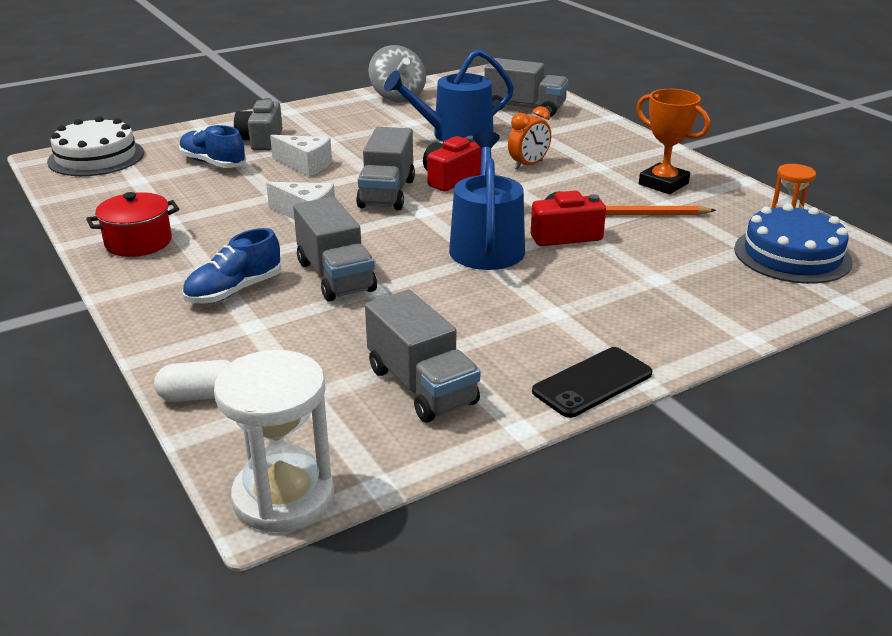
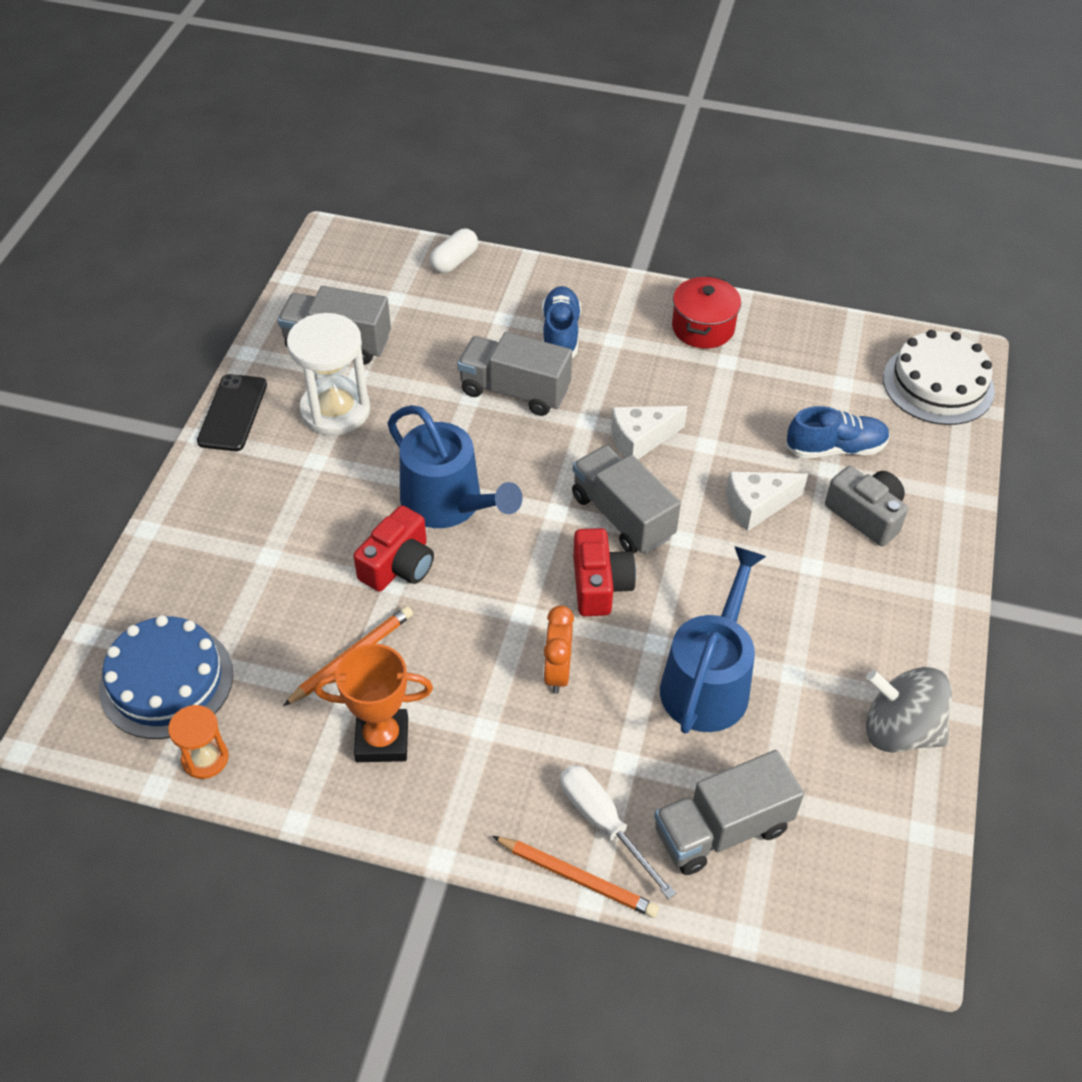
camera: 135 degrees right, 20 degrees up
white hourglass [214,350,334,532] -> white hourglass moved to [287,313,370,436]
none -> orange pencil [492,836,659,918]
none -> white screwdriver [560,765,676,899]

